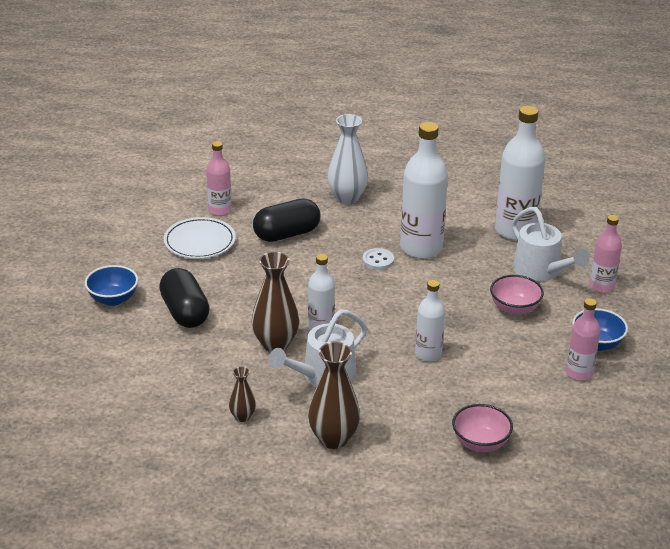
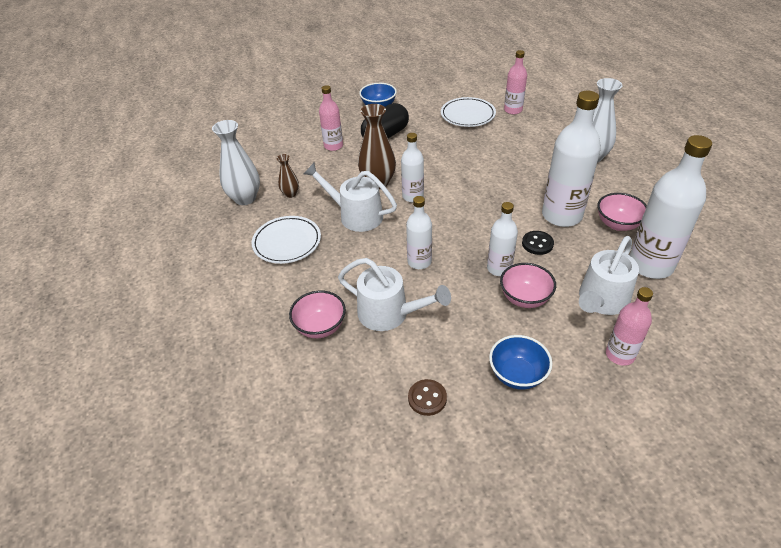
camera: 70 degrees right, 10 degrees up
black capsule [253,198,320,242] -> none
brown vase [308,342,360,449] -> white plate [252,216,321,264]
white button [363,248,394,270] -> none
pink bottle [566,298,600,381] -> pink bottle moved to [319,85,343,151]
none -> white vase [212,120,260,205]
none -> white watering can [338,258,451,331]
none -> brown button [408,379,447,416]
none -> white bottle [487,202,518,276]
none -> black button [522,231,554,255]
none -> pink bowl [598,193,647,231]

